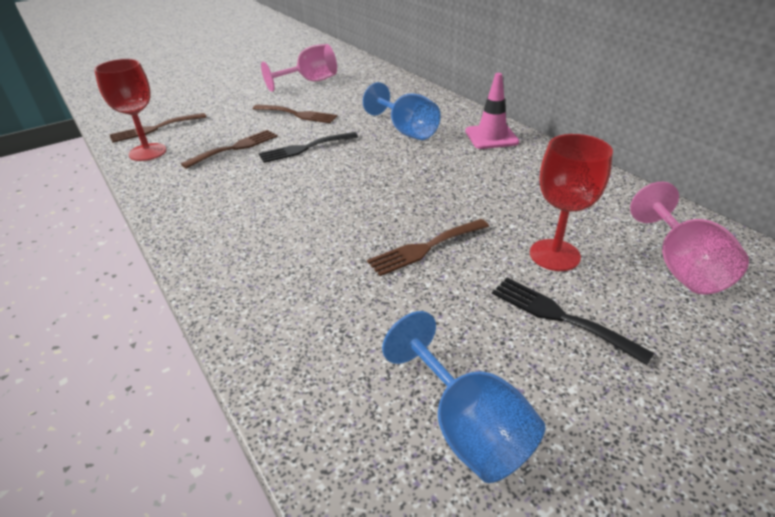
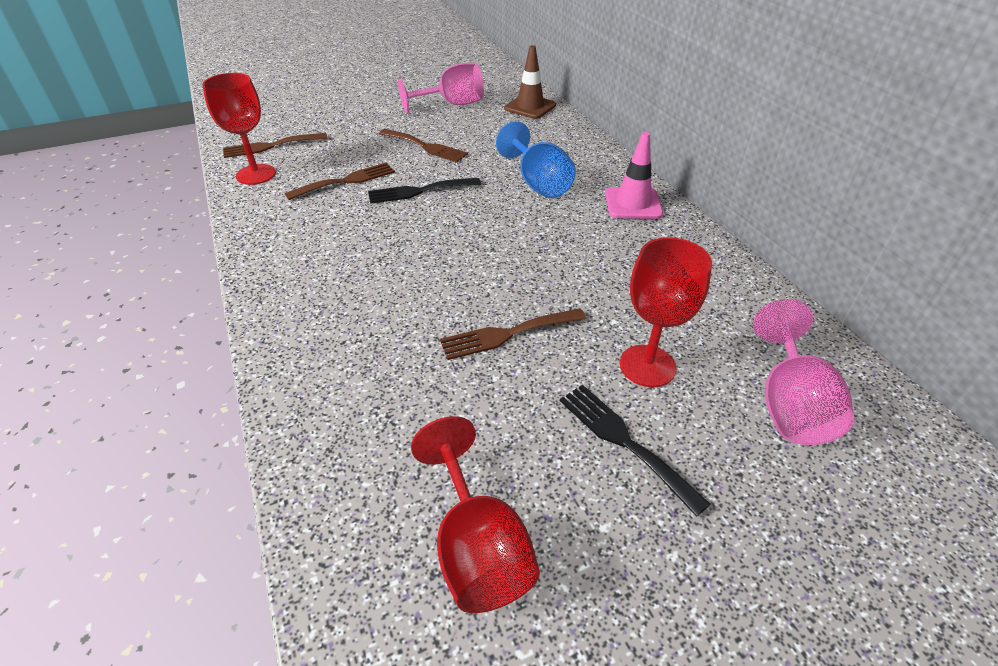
camera: 10 degrees right, 5 degrees up
blue goblet [382,311,545,483] -> red goblet [411,416,540,613]
none -> brown traffic cone [504,45,556,119]

